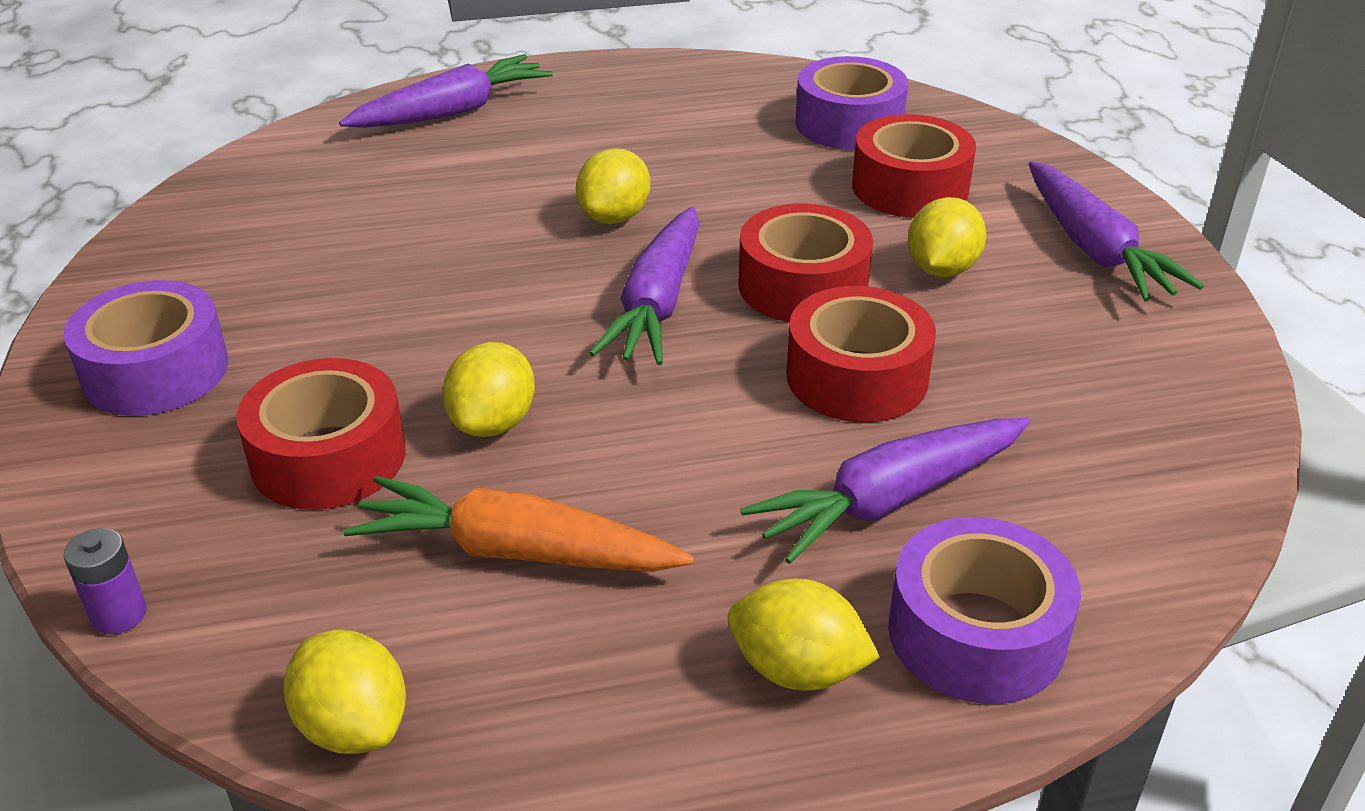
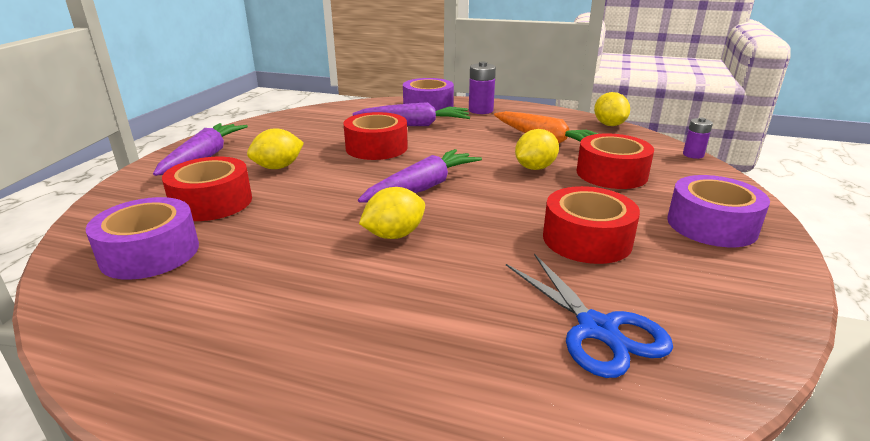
camera: 150 degrees left, 10 degrees down
purple carrot [339,54,553,128] -> none
yellow lemon [728,579,880,691] -> purple battery [469,61,496,114]
red tape [738,204,873,322] -> red tape moved to [543,186,640,264]
none -> blue scissors [506,253,673,378]

